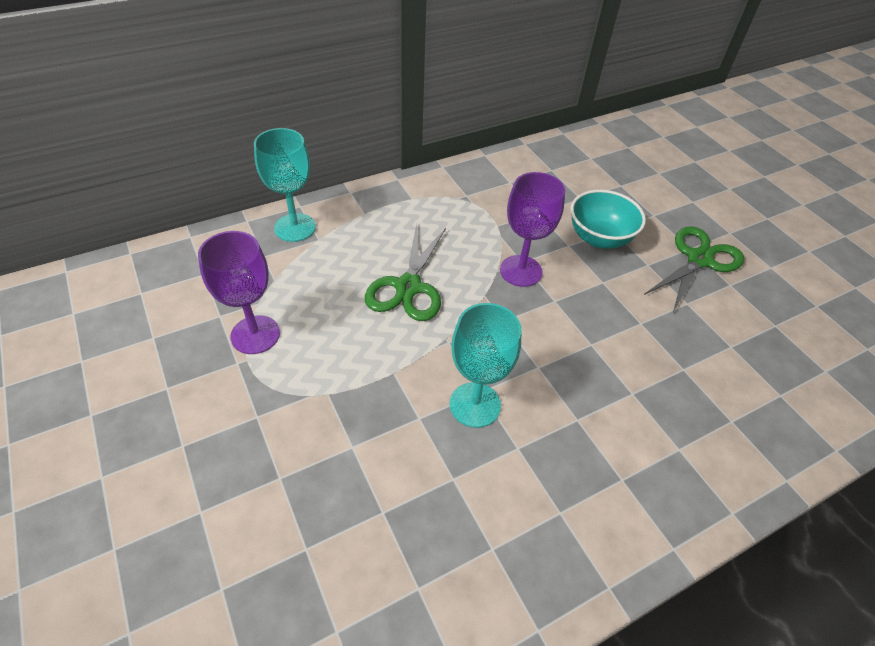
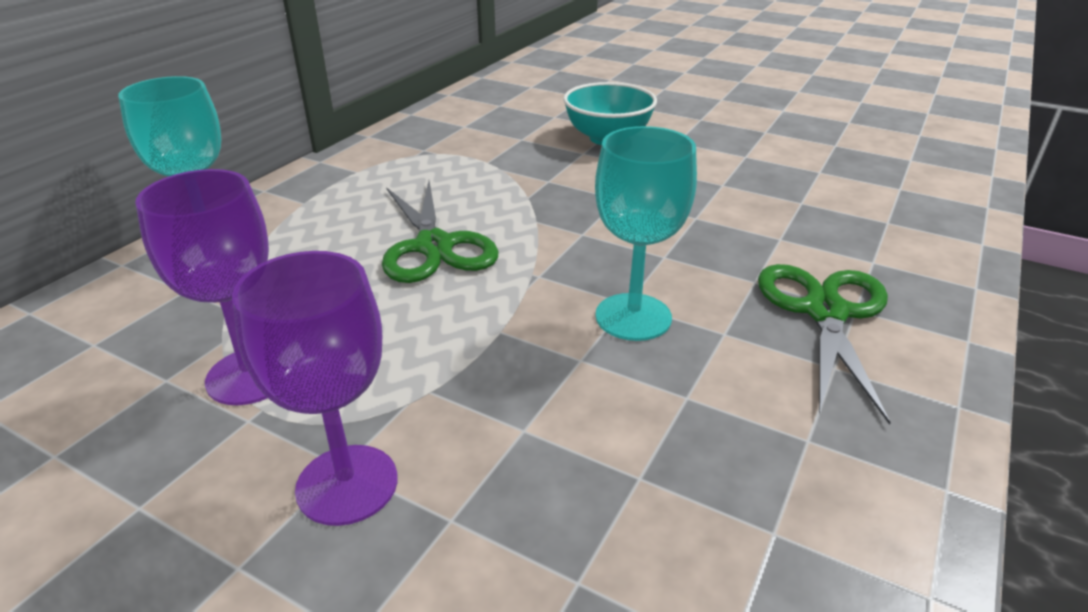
camera: 30 degrees left, 15 degrees down
purple goblet [500,172,565,287] -> purple goblet moved to [232,251,398,526]
green scissors [644,226,744,312] -> green scissors moved to [758,264,891,425]

